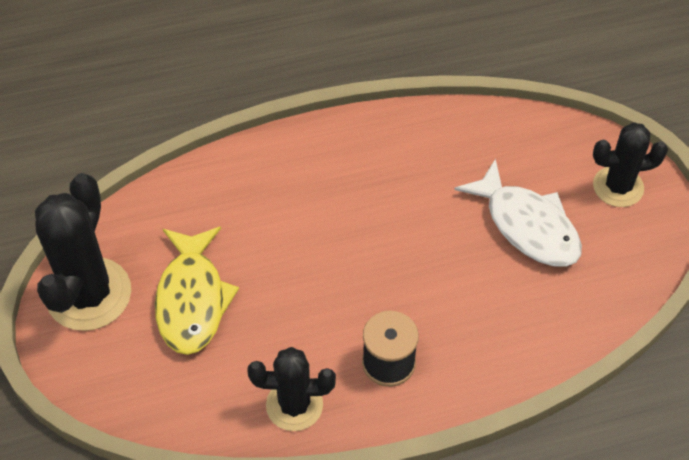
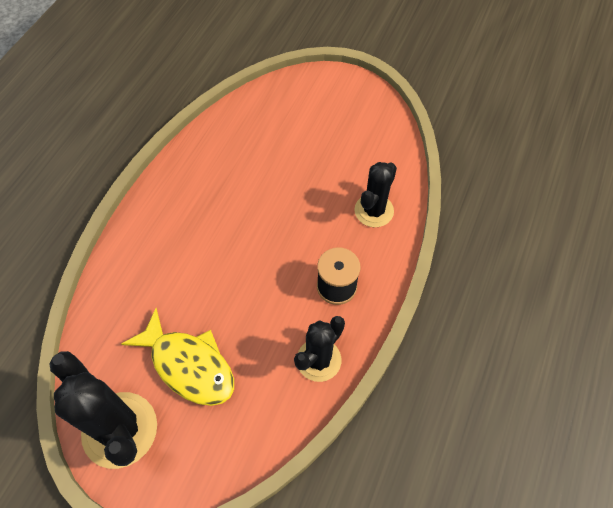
camera: 50 degrees left, 5 degrees up
white fish [454,159,582,267] -> none
black cactus [593,122,668,207] -> black cactus moved to [354,162,397,227]

